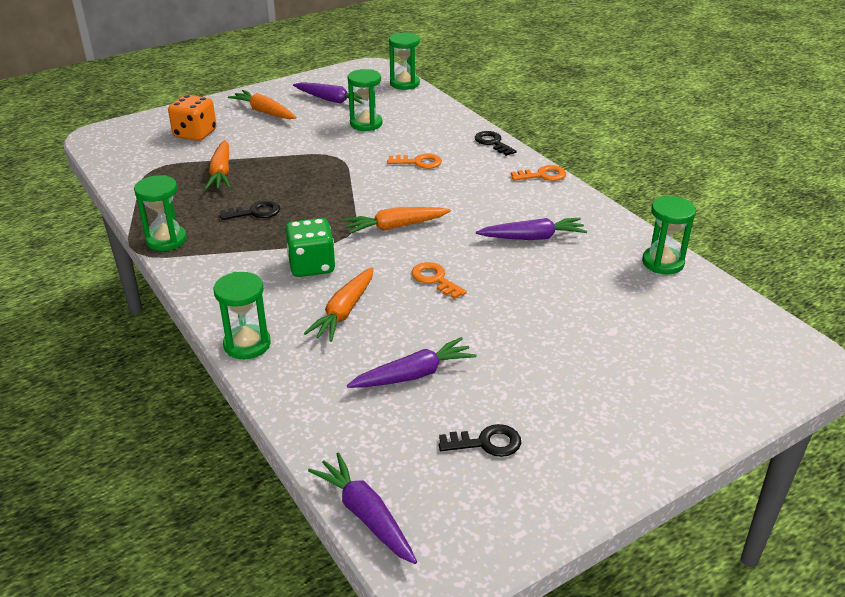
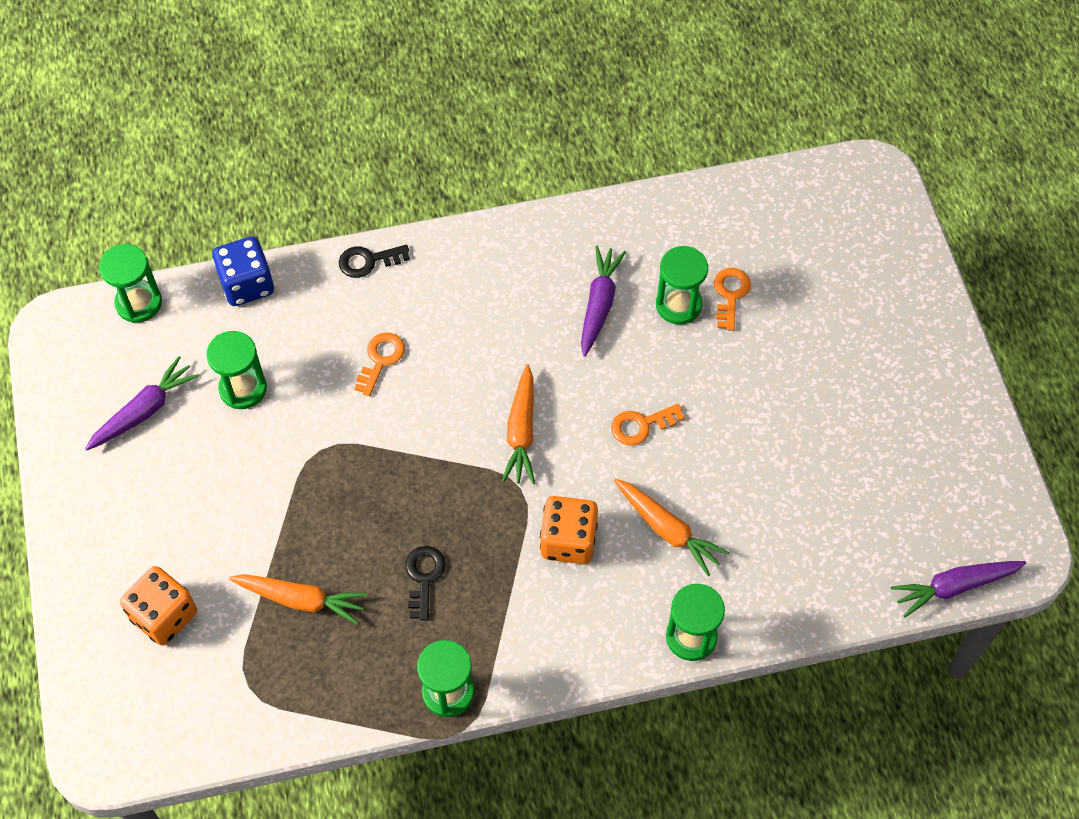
camera: 70 degrees left, 25 degrees up
orange carrot [228,90,297,119] -> none
green dice [285,218,335,277] -> orange dice [540,496,598,564]
purple carrot [347,337,477,388] -> none
black key [439,424,521,457] -> none
orange key [511,165,566,181] -> orange key moved to [714,268,751,331]
green hourglass [642,196,696,274] -> green hourglass moved to [656,246,708,325]
none -> blue dice [212,236,274,306]

